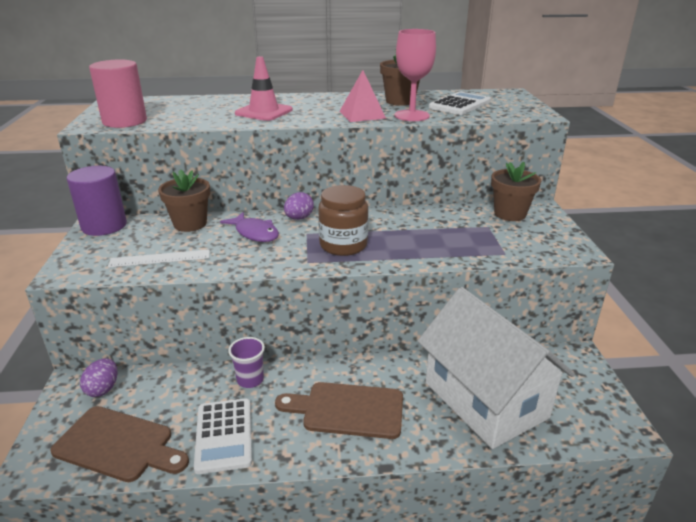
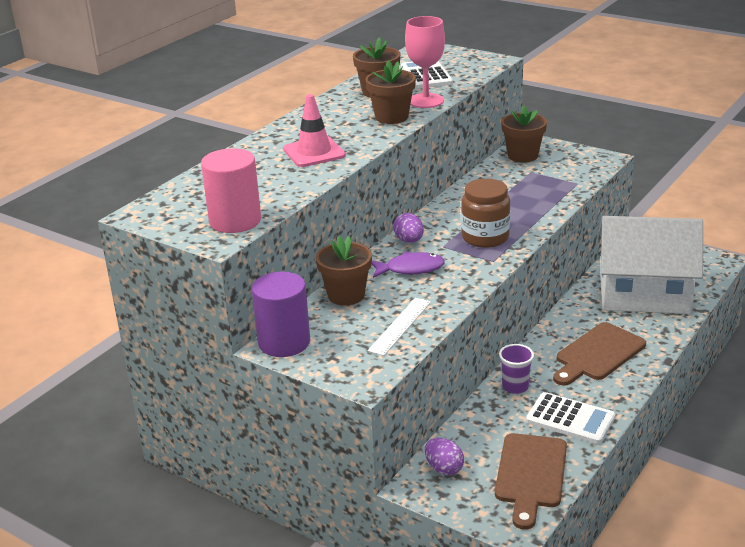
camera: 50 degrees left, 0 degrees up
brown cutting board [50,406,189,482] -> brown cutting board turned 135 degrees clockwise [495,433,567,530]
pink pyramid [339,70,386,122] -> brown flower pot [365,60,416,124]

